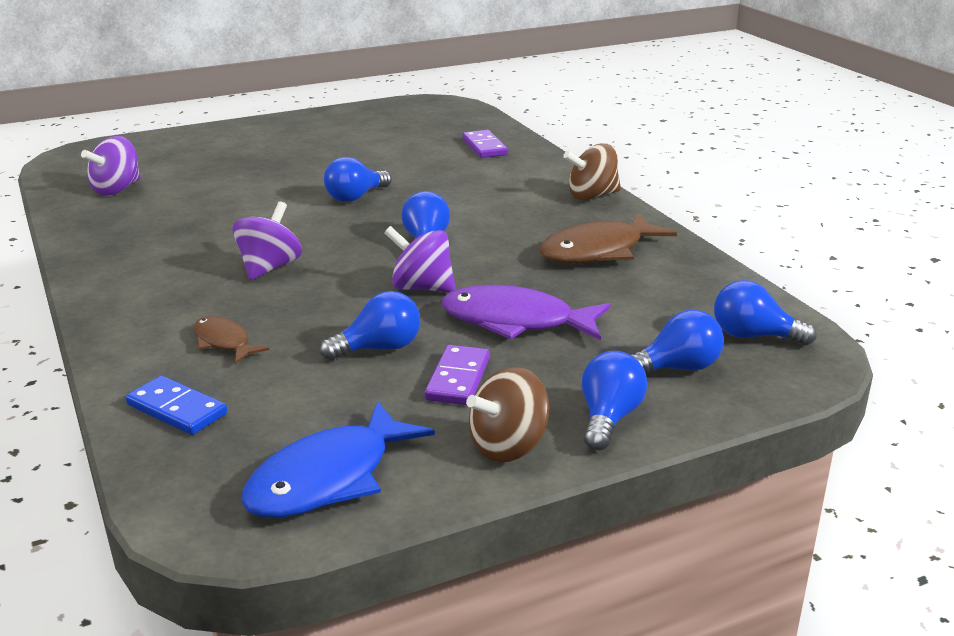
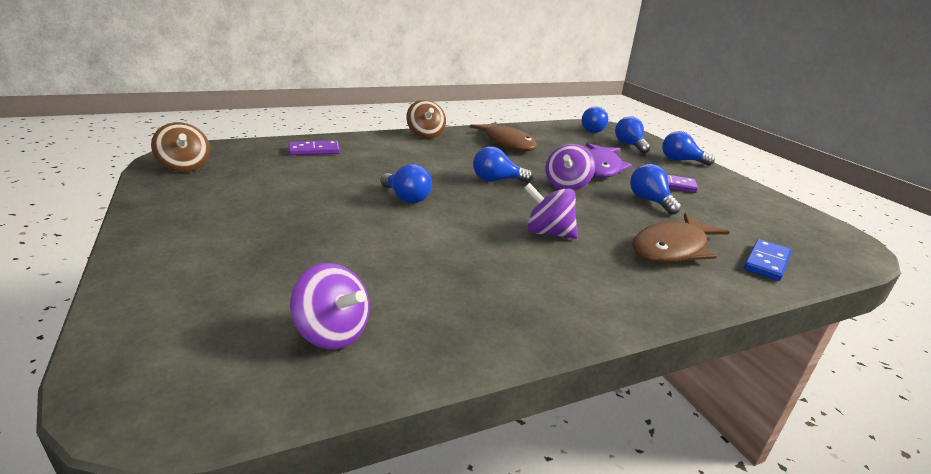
camera: 90 degrees left, 0 degrees up
brown fish [194,316,269,364] -> brown fish [632,213,730,263], size x1.81
blue fish [241,401,435,518] -> none
brown spinning top [466,367,549,462] -> brown spinning top moved to [151,122,210,172]

